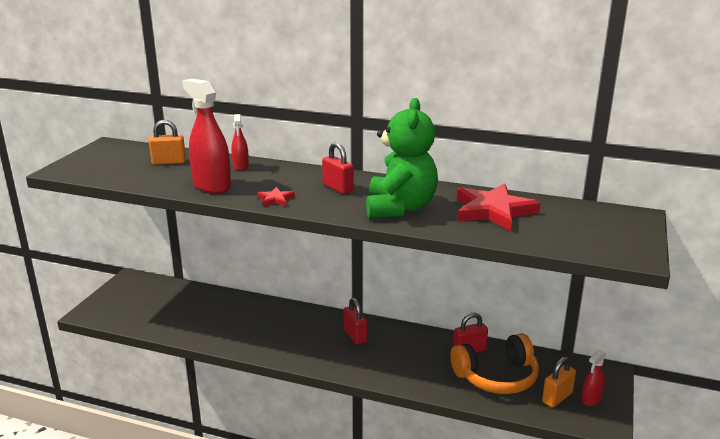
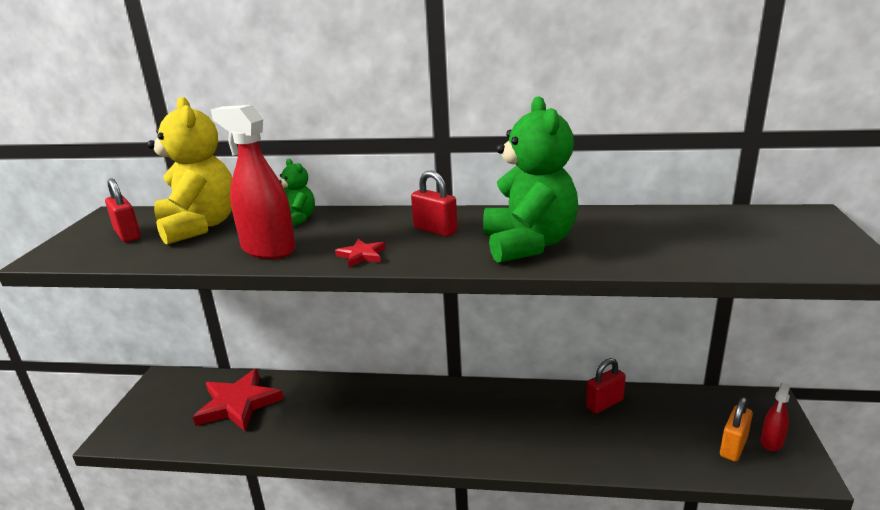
camera: 10 degrees left, 0 degrees up
orange padlock [149,120,186,165] -> yellow teddy bear [147,97,232,245]
red spray bottle [231,114,249,171] -> green teddy bear [279,159,315,227]
red padlock [343,298,367,345] -> red padlock moved to [105,178,141,242]
orange headphones [451,333,539,394] -> none
red star [456,183,540,231] -> red star moved to [193,368,284,431]

